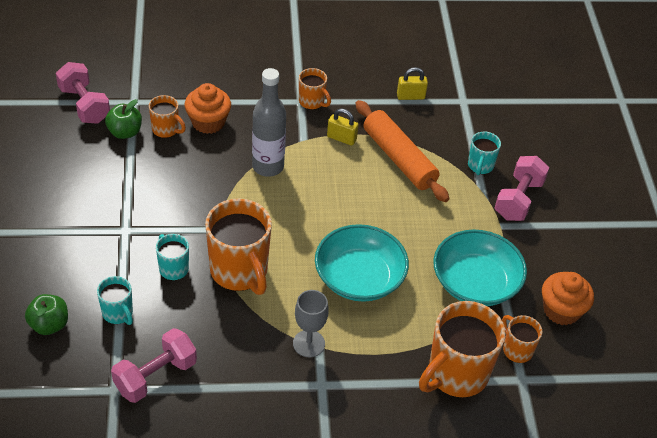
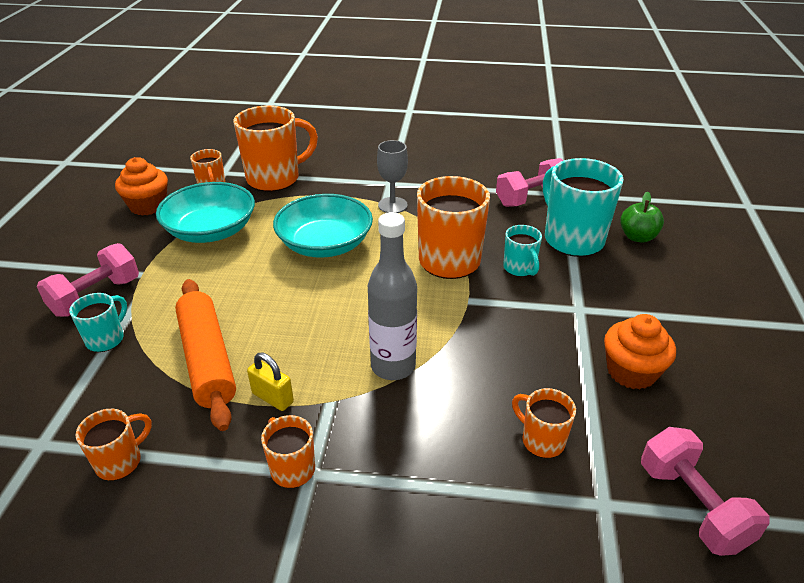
camera: 165 degrees left, 10 degrees down
turquoise mug [97,276,133,325] -> turquoise mug [543,158,624,257], size x1.96
green apple [105,99,142,139] -> none
orange cupcake [185,83,231,134] -> orange cupcake moved to [604,314,676,390]
yellow padlock [397,67,428,100] -> orange mug [75,409,152,481]

